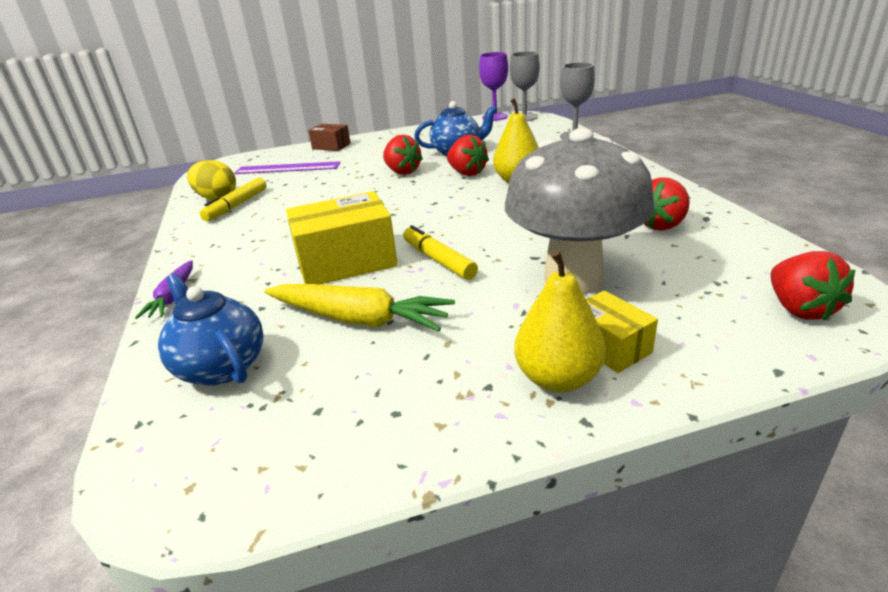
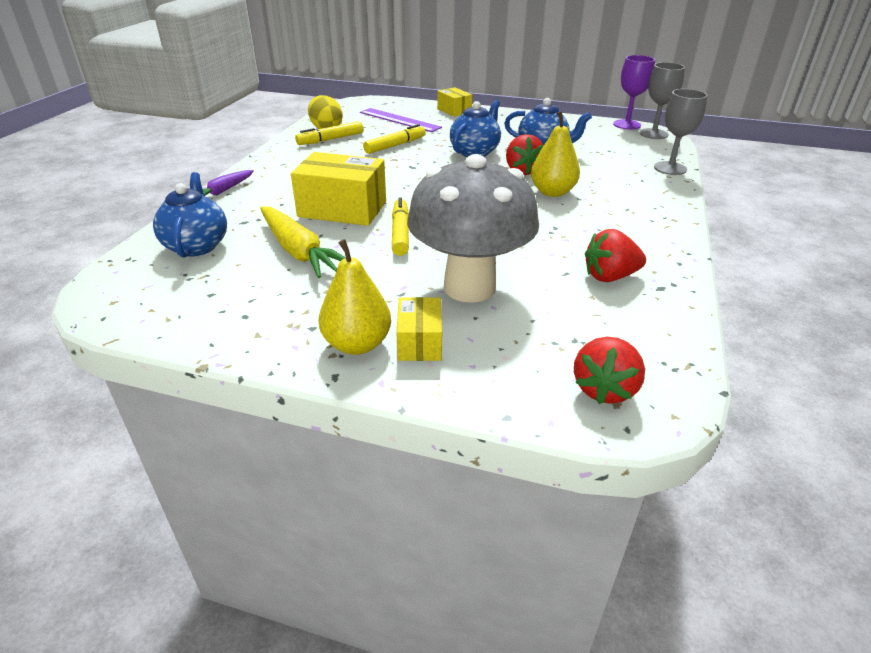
camera: 30 degrees right, 5 degrees up
brown box [308,124,351,151] -> yellow box [437,87,472,117]
red strawberry [383,135,423,175] -> blue teapot [450,100,501,157]
none -> yellow marker [363,124,426,154]

